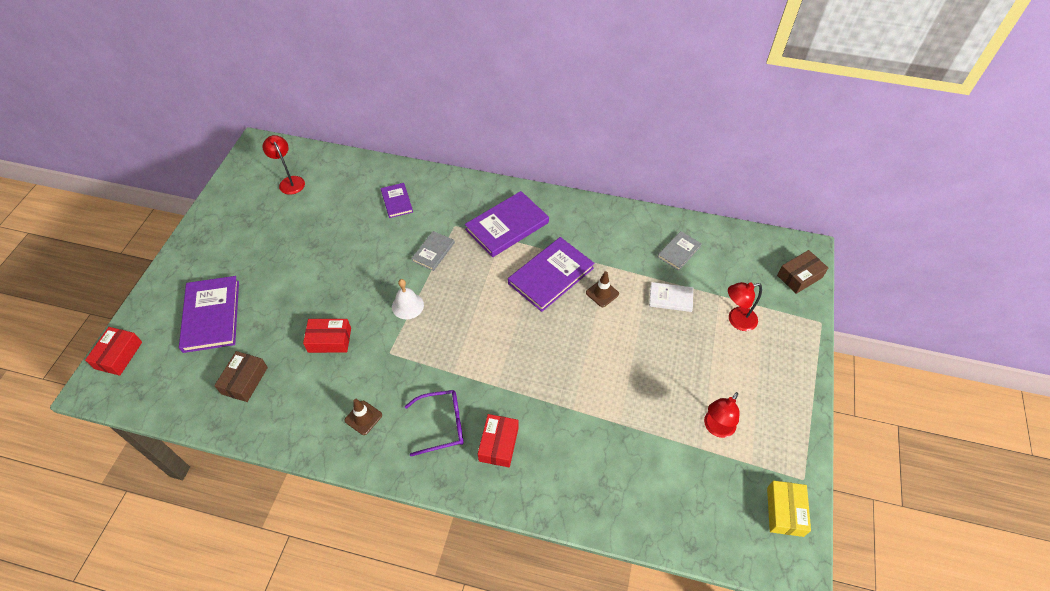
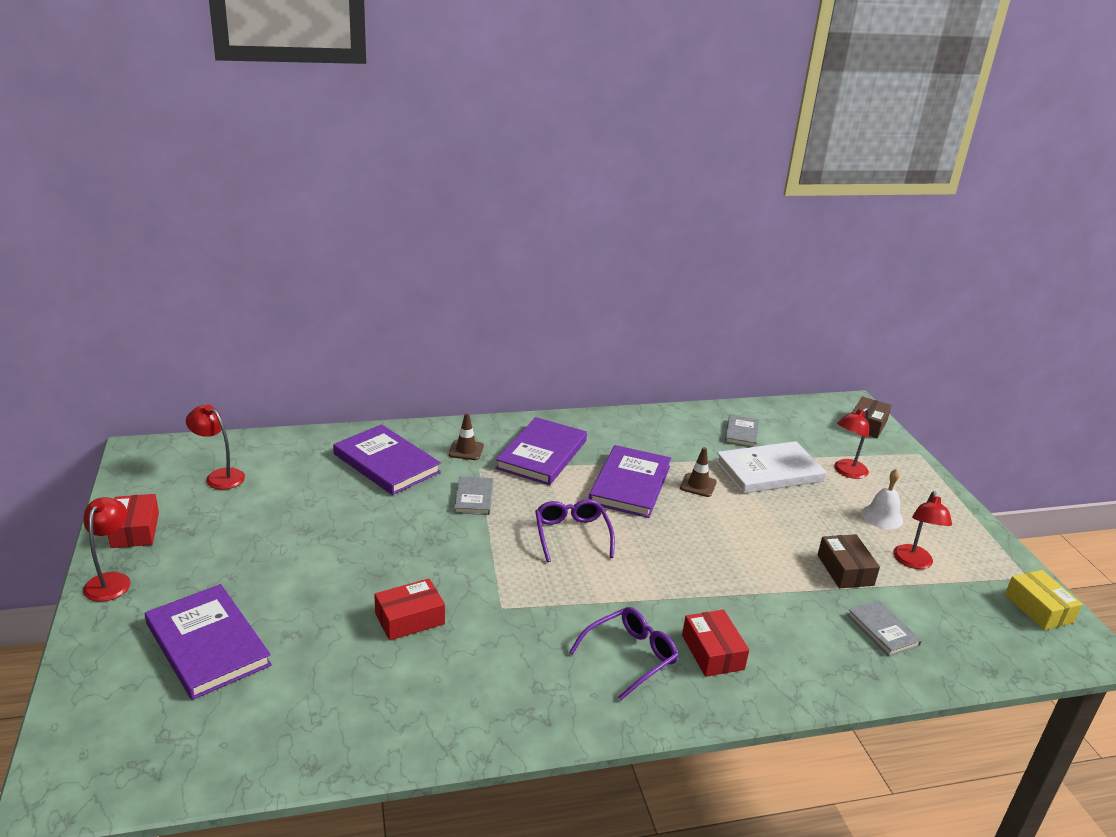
camera: 30 degrees left, 25 degrees down
red box [85,327,142,376] -> red box moved to [108,494,159,548]
brown box [214,351,268,402] -> brown box moved to [817,534,880,588]
brown traffic cone [344,399,382,435] -> brown traffic cone moved to [449,413,484,460]
purple book [381,183,413,218] -> purple book [333,424,441,495], size x1.83
white bell [392,279,424,319] -> white bell moved to [862,469,903,529]
white book [649,282,693,312] -> white book [716,441,827,494], size x1.83
none -> red lamp [83,497,130,602]
none -> purple glasses [535,499,615,562]
none -> grey book [847,600,922,656]

